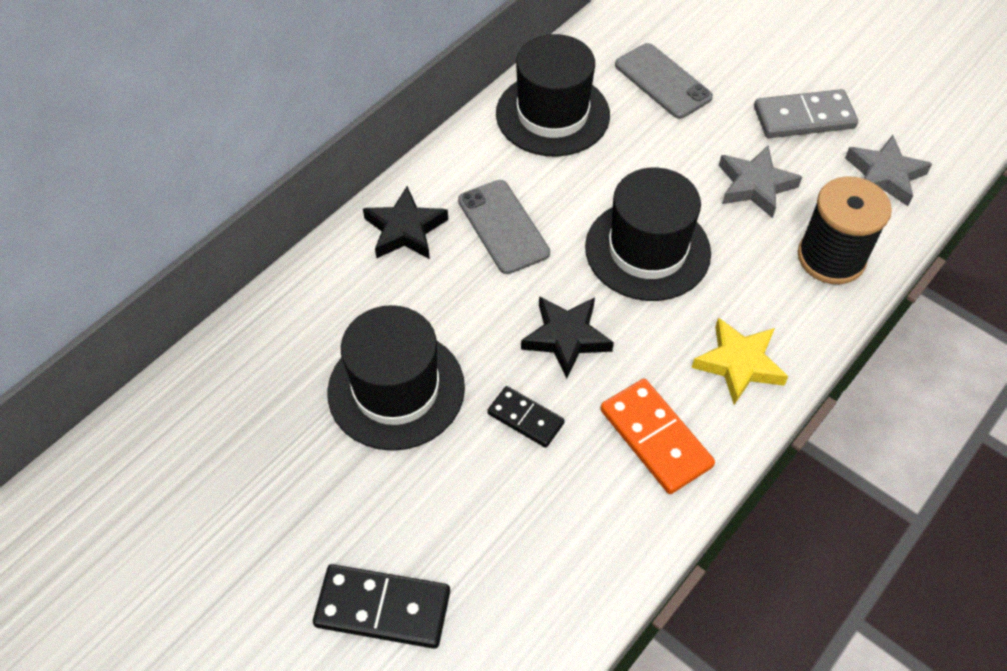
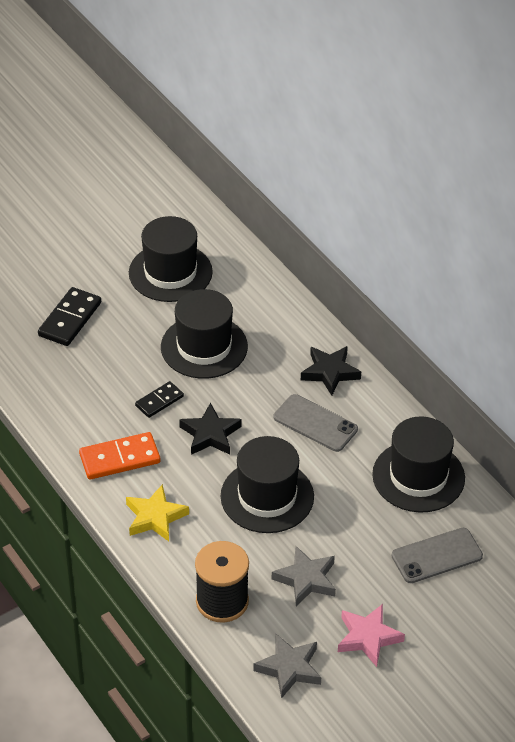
camera: 105 degrees right, 10 degrees down
grey phone [458,180,550,274] -> grey phone turned 45 degrees clockwise [274,394,358,452]
grey domino [754,89,858,138] -> pink star [338,604,405,667]
none -> black hat [129,216,213,302]

